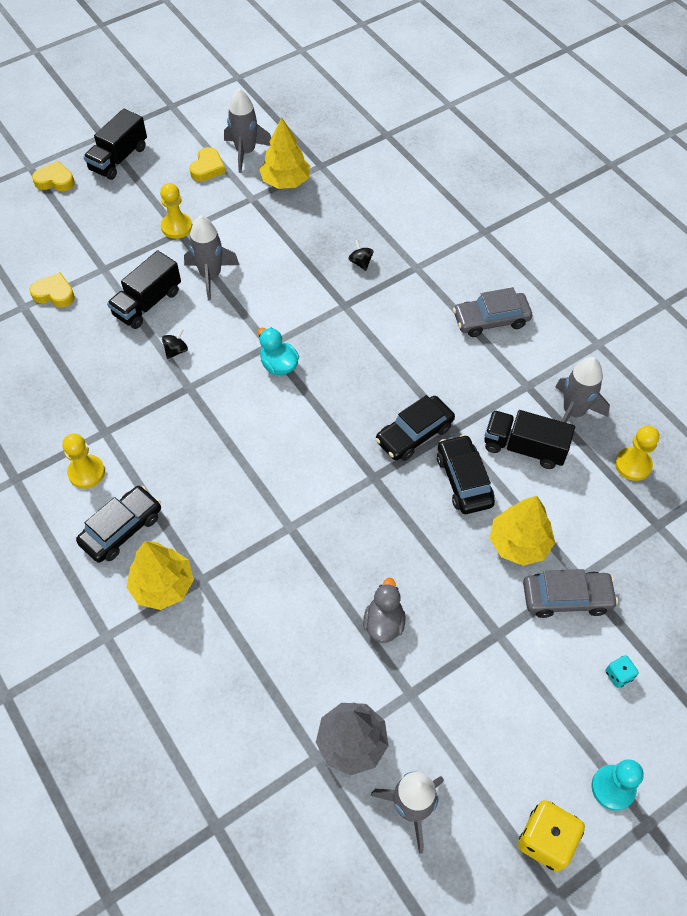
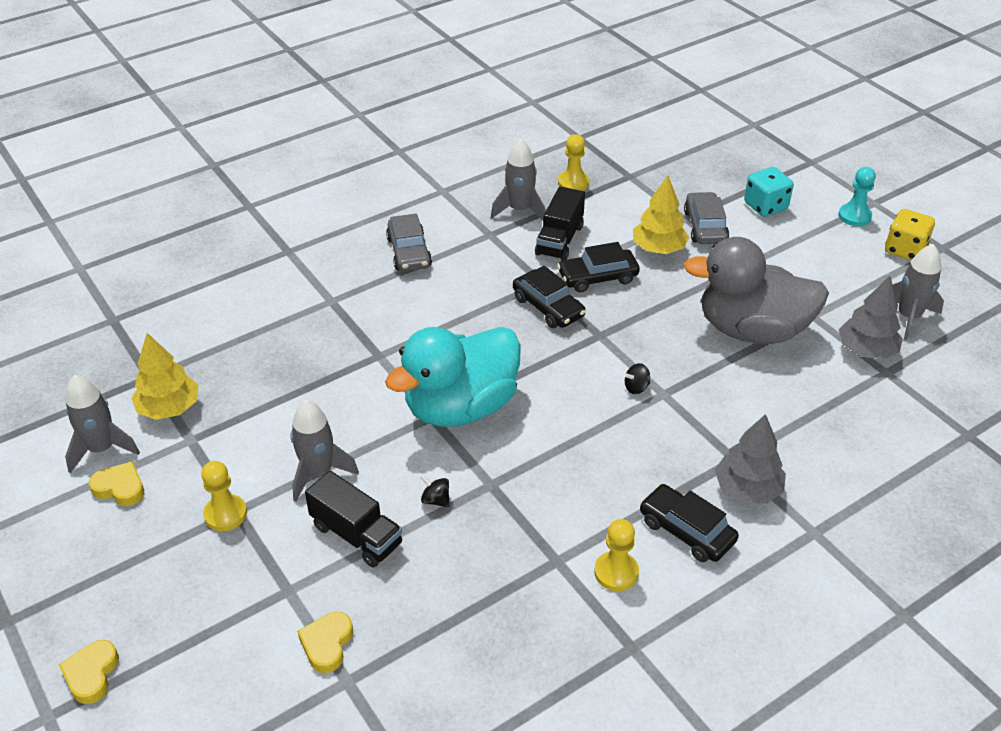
camera: 90 degrees left, 15 degrees down
black truck [83,109,147,180] -> none
yellow tree [127,541,194,610] -> grey tree [715,414,786,504]
turquoise duck [258,328,299,375] -> turquoise duck [385,327,521,427], size x2.40
black spinning top [348,240,374,271] -> black spinning top moved to [624,363,651,394]
grey duck [363,578,406,643] -> grey duck [684,237,829,344], size x2.40
turquoise dice [605,655,639,688] -> turquoise dice [744,167,794,217], size x1.96

